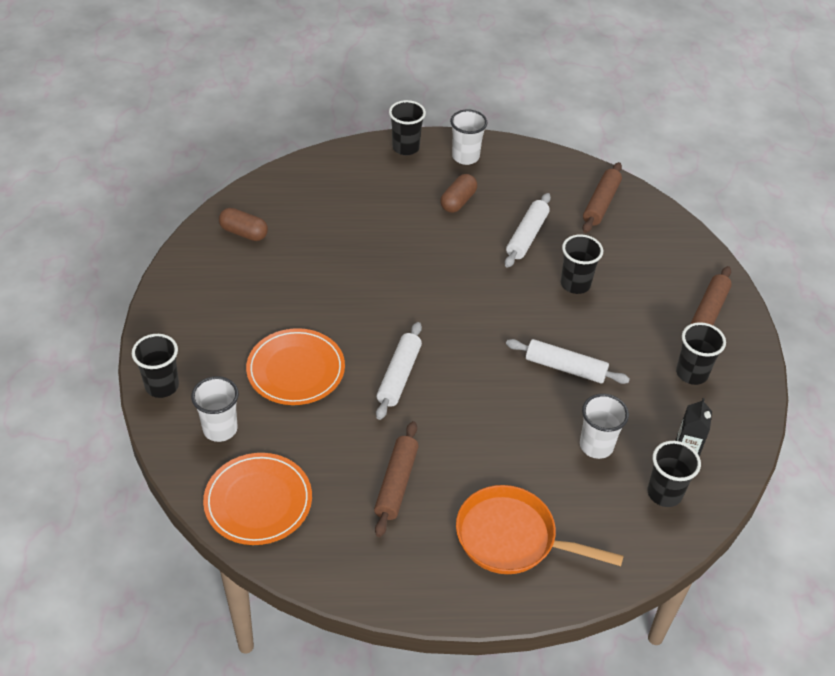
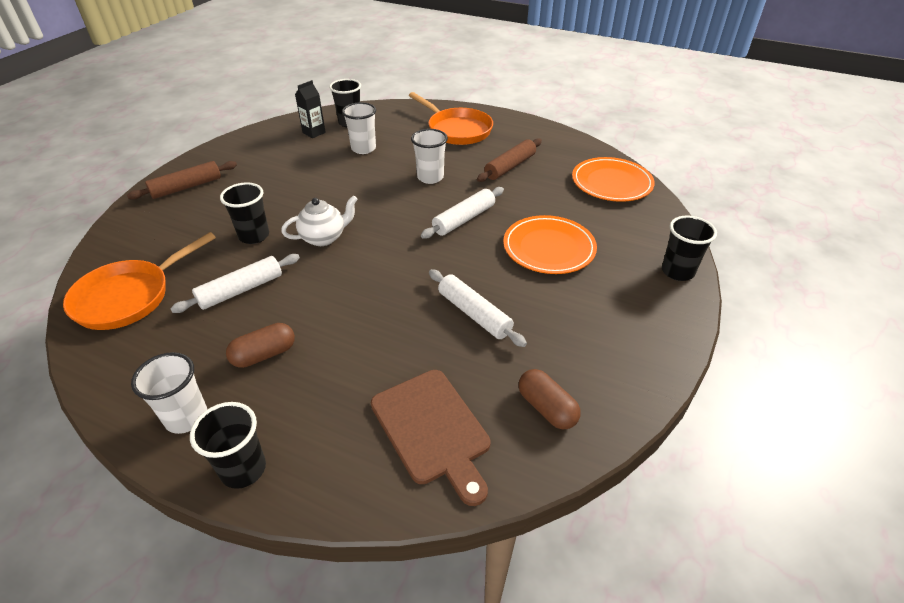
camera: 150 degrees left, 5 degrees down
white cup [191,376,239,442] -> white cup moved to [411,129,448,184]
white rolling pin [506,339,630,384] -> white rolling pin moved to [429,269,527,347]
brown rolling pin [583,162,622,233] -> orange pan [63,232,216,330]
black cup [676,322,726,385] -> none
none -> white teapot [281,195,358,246]
none -> brown cutting board [371,370,490,506]

